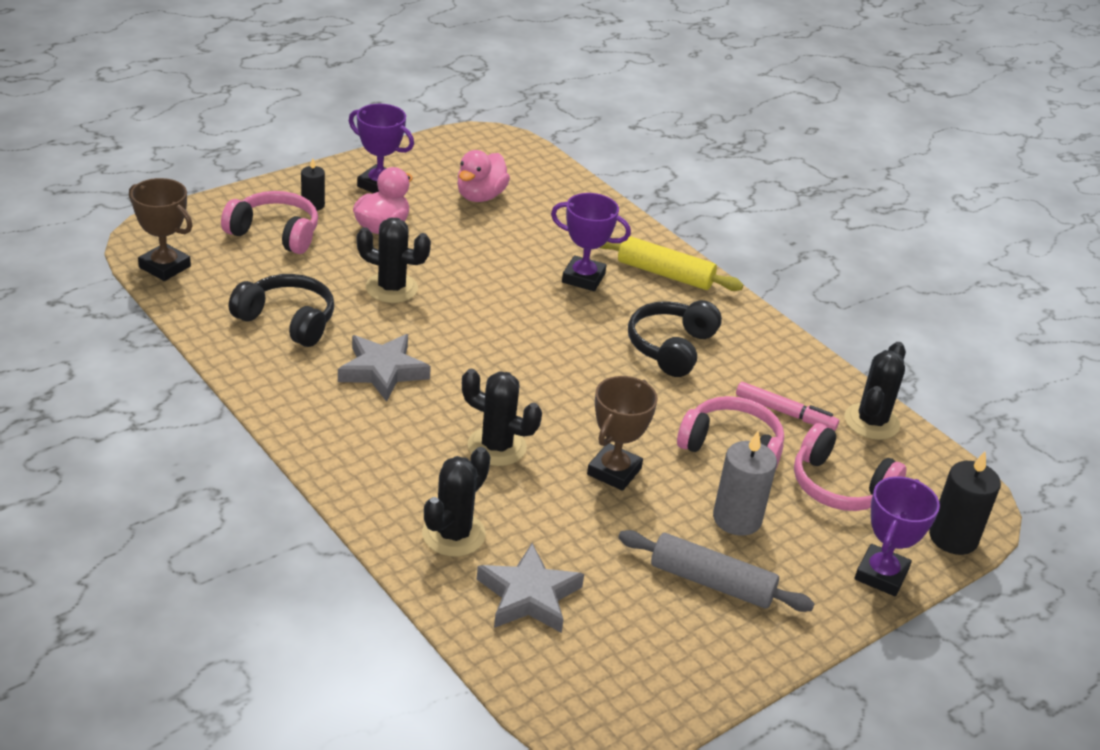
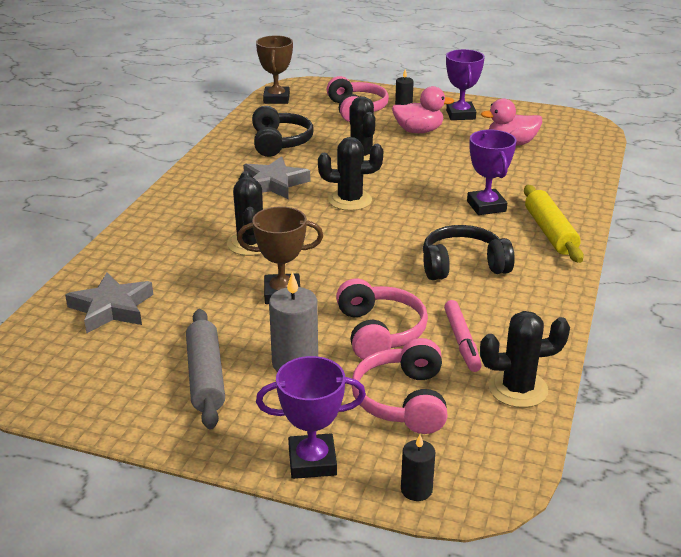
camera: 60 degrees right, 5 degrees down
black cactus [422,447,491,557] -> black cactus moved to [318,137,383,211]
black candle [929,451,1001,555] -> black candle [401,434,435,501], size x0.58

